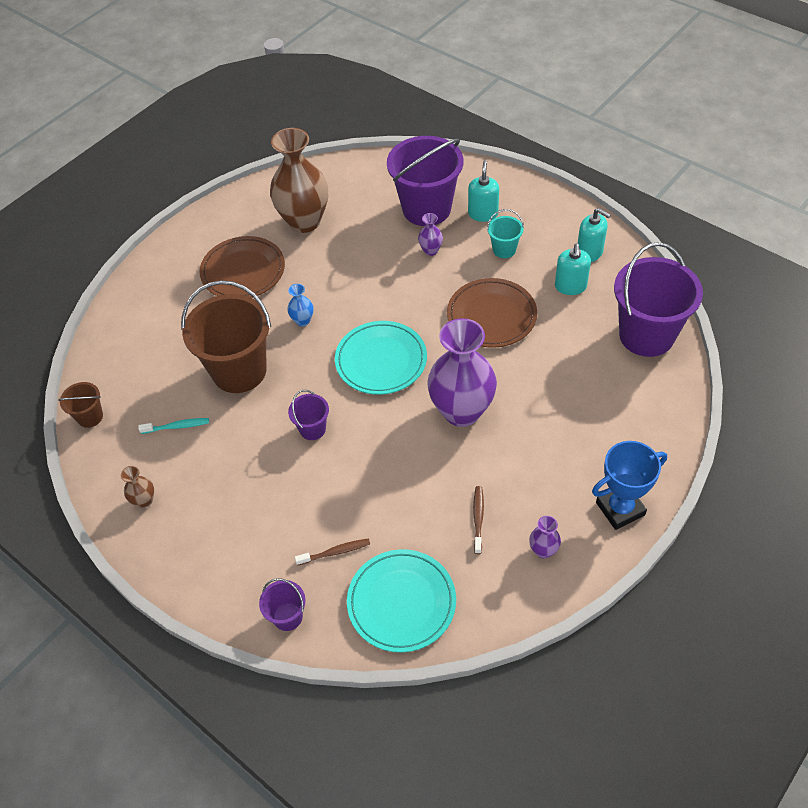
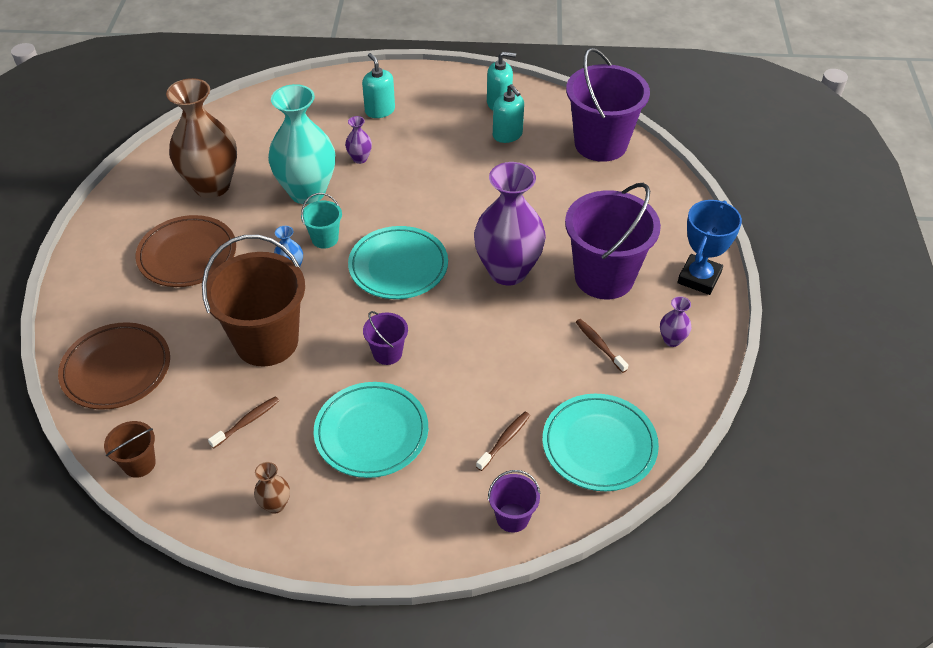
camera: 40 degrees left, 5 degrees down
turquoise toothbrush [138,418,209,434] -> brown toothbrush [208,396,279,448]
purple bucket [387,136,463,226] -> purple bucket moved to [565,183,661,299]
brown plate [447,278,537,348] -> brown plate moved to [58,322,170,410]
turquoise bucket [487,209,524,258] -> turquoise bucket moved to [301,193,342,249]
none -> turquoise vase [268,84,335,204]
none -> turquoise plate [314,382,428,478]

